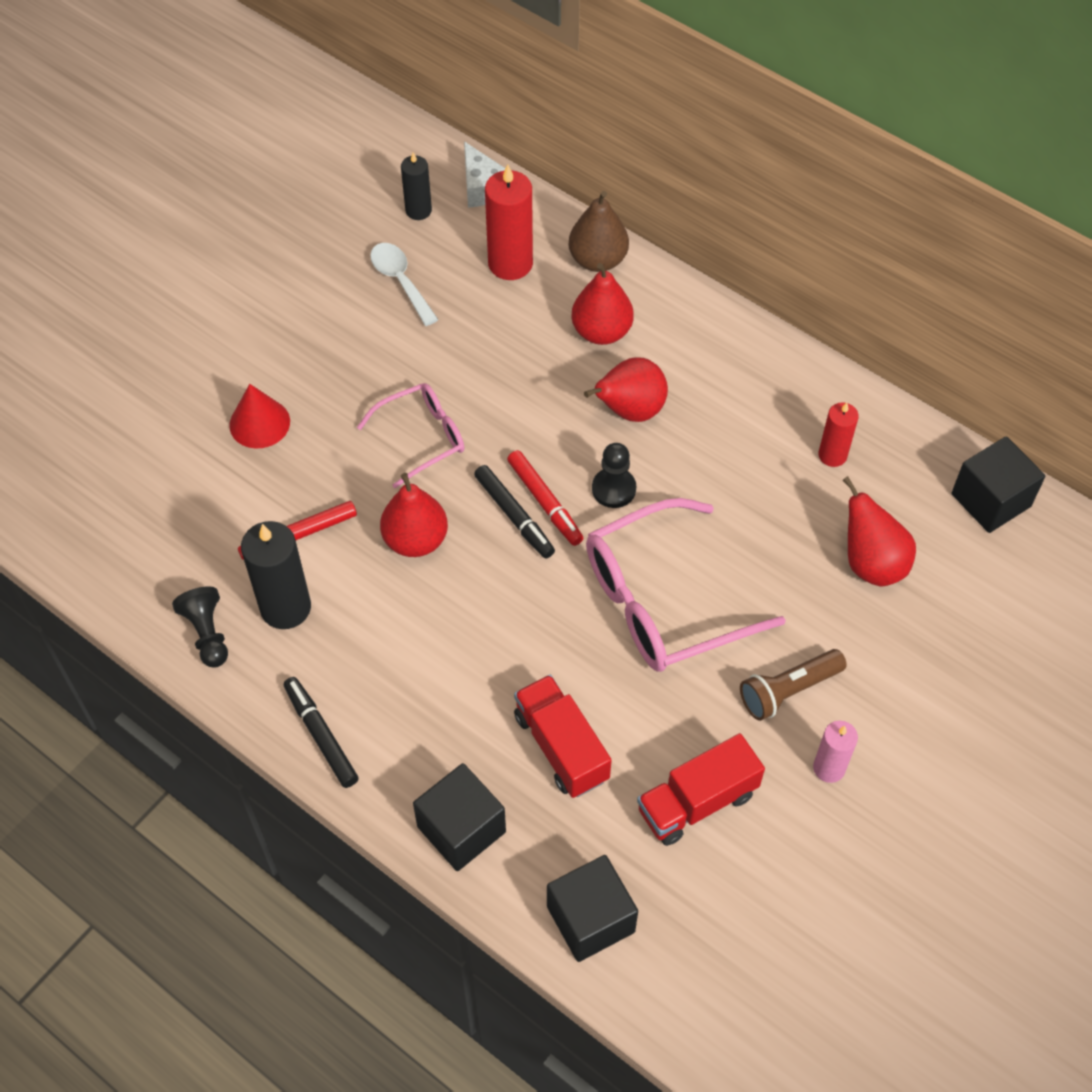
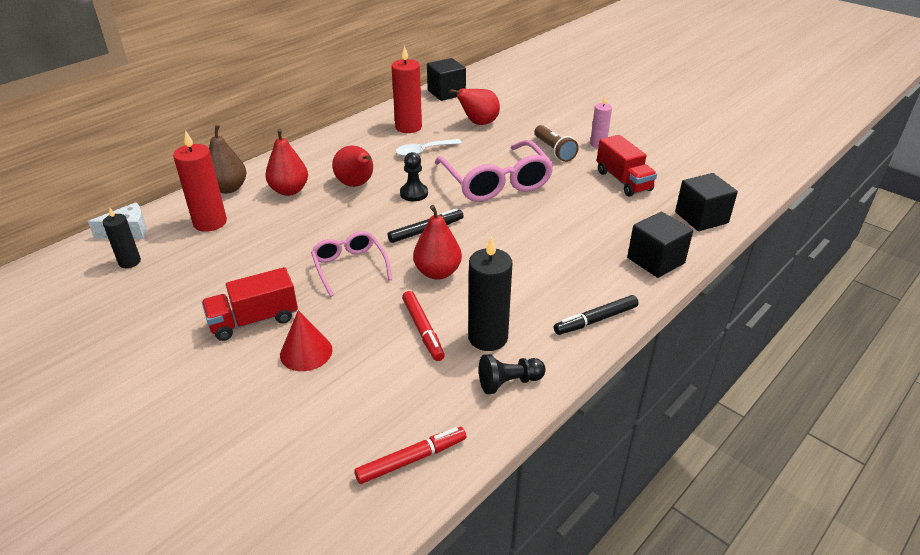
camera: 85 degrees left, 20 degrees down
white spoon [370,243,439,326] -> white spoon moved to [396,139,462,157]
red marker [507,450,584,546] -> red marker moved to [354,427,467,484]
red truck [514,675,612,798] -> red truck moved to [202,267,298,341]
red candle [819,402,859,467] -> red candle [391,46,422,133], size x1.67

